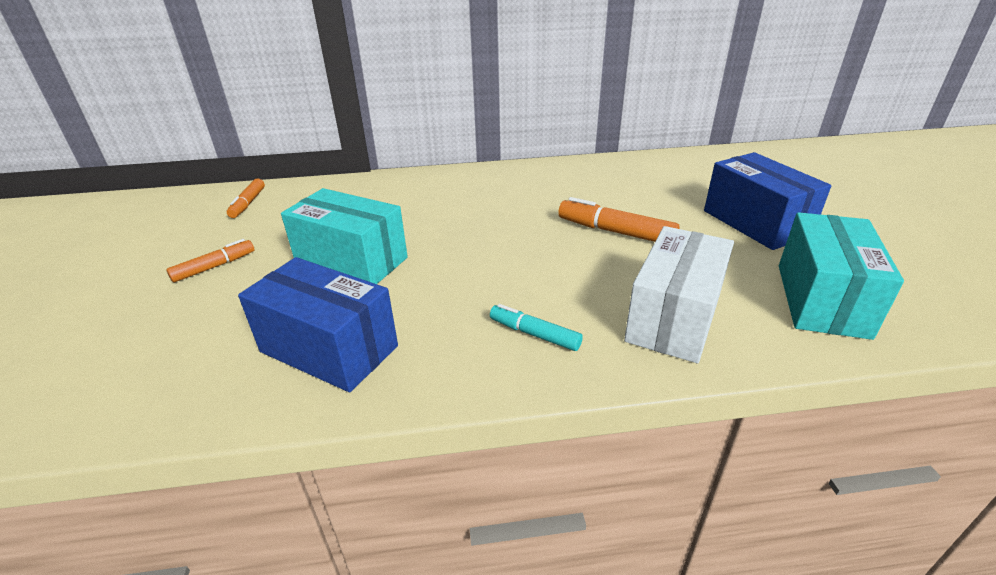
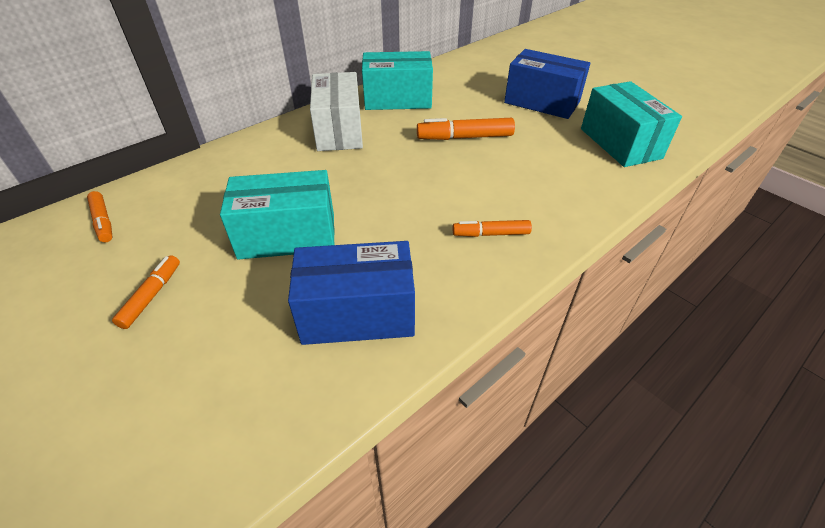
camera: 35 degrees left, 10 degrees up
turquoise marker [490,304,583,351] -> orange marker [453,220,532,237]
white box [624,226,734,363] -> white box moved to [310,72,363,151]
none -> turquoise box [362,51,433,110]

